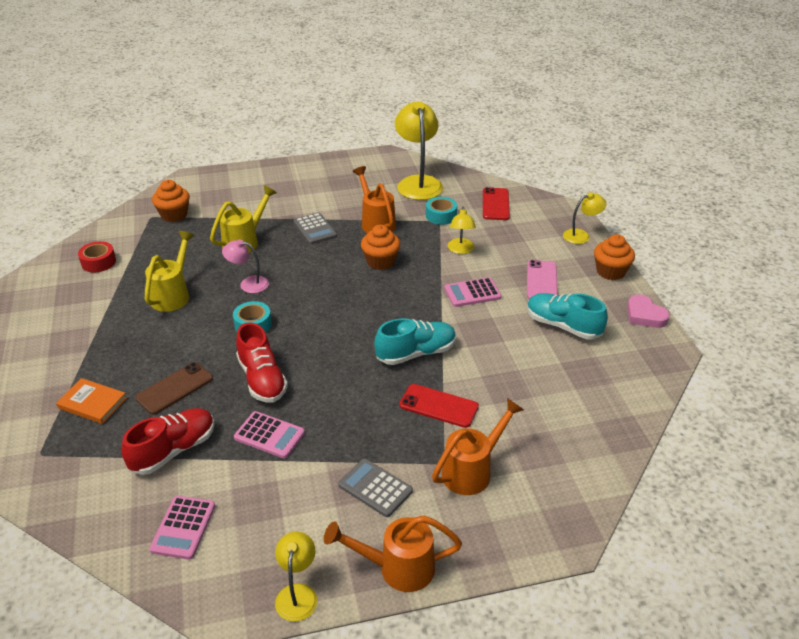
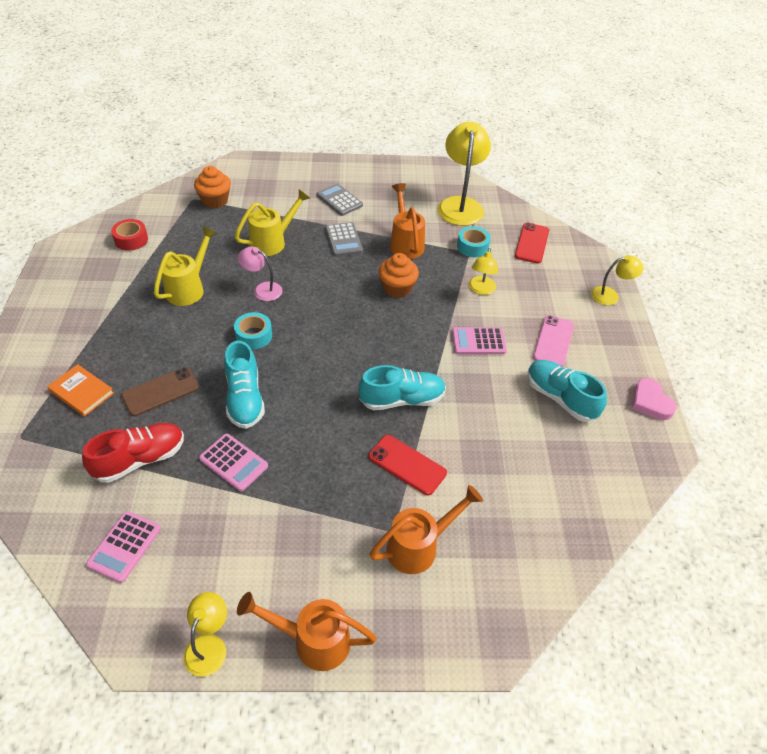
camera: 10 degrees right, 10 degrees up
red shoe [236,322,288,403] -> turquoise shoe [224,341,265,429]
grey calculator [338,459,413,517] -> grey calculator moved to [317,184,363,216]
orange cupcake [594,234,635,280] -> none

